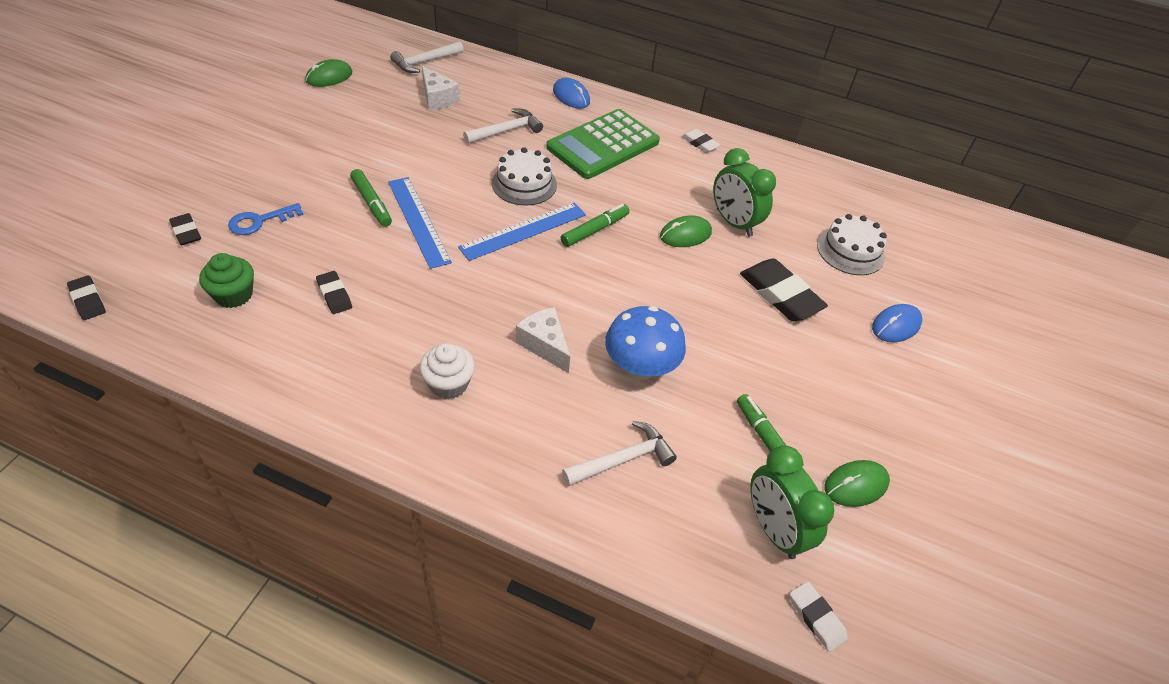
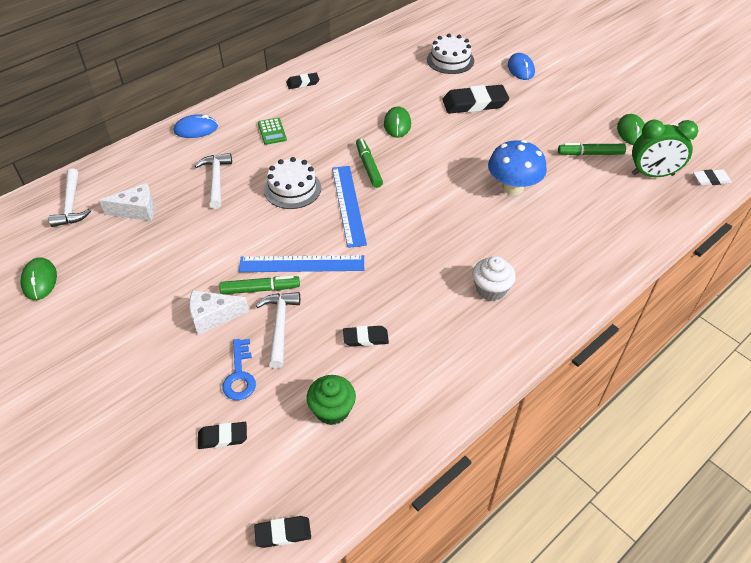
camera: 60 degrees left, 0 degrees up
white cheese [516,307,570,373] -> white cheese moved to [189,290,249,335]
green calculator [546,109,660,179] -> green calculator [258,118,287,145], size x0.41
white hammer [562,421,677,486] -> white hammer moved to [256,292,300,368]
white eraser [682,129,720,153] -> black eraser [286,73,319,89]
green clock [713,148,776,237] -> none

